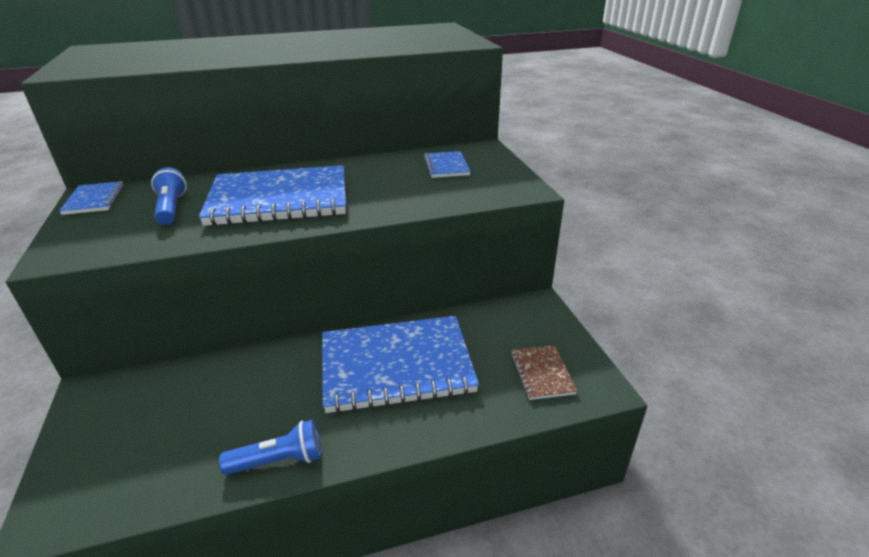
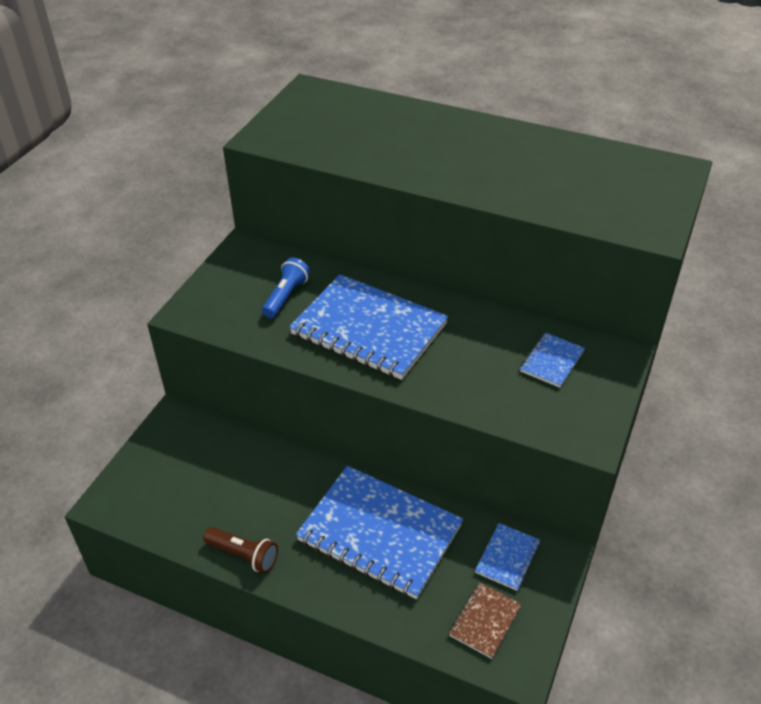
camera: 40 degrees right, 10 degrees up
blue notebook [59,181,124,215] -> blue notebook moved to [475,523,540,591]
blue flashlight [219,420,321,475] -> brown flashlight [203,527,278,573]

